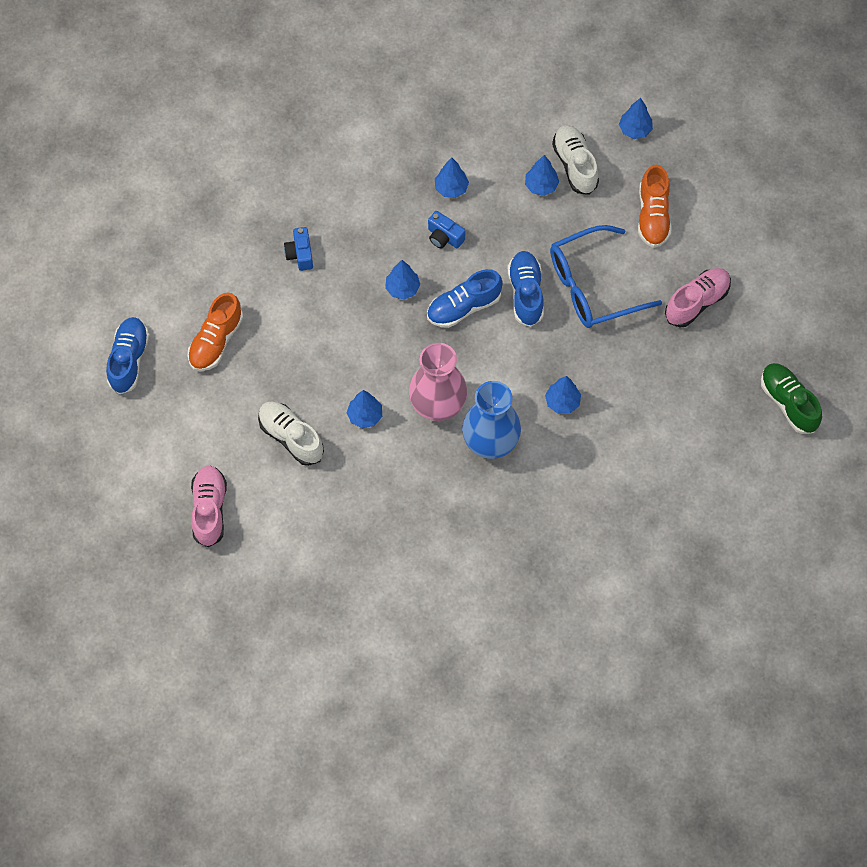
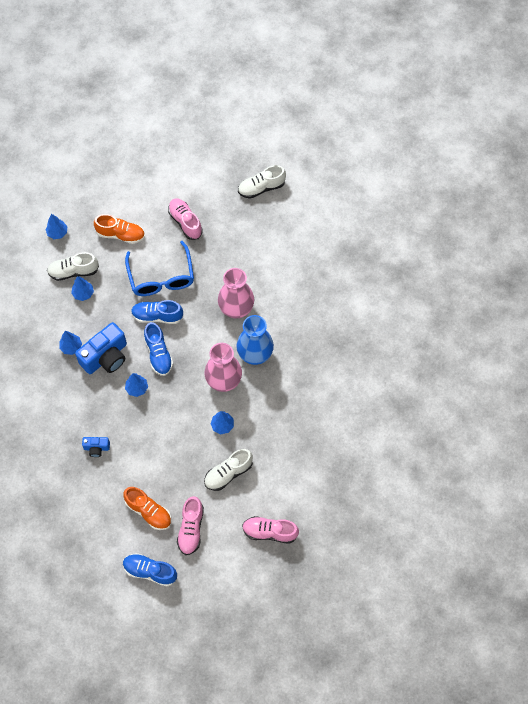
camera: 80 degrees left, 0 degrees up
blue camera [428,211,466,248] -> blue camera [75,322,127,374], size x2.00
blue tree [545,376,581,414] -> pink vase [218,268,254,319]
green shoe [761,363,822,434] -> white shoe [238,165,286,199]
none -> pink shoe [177,496,204,555]

